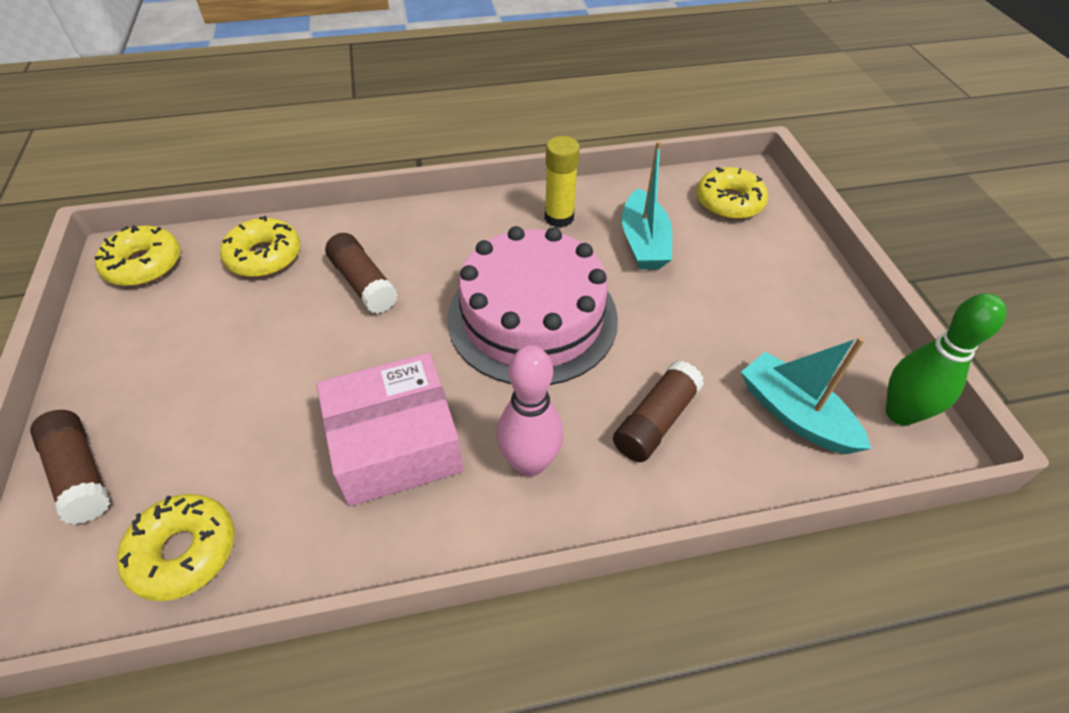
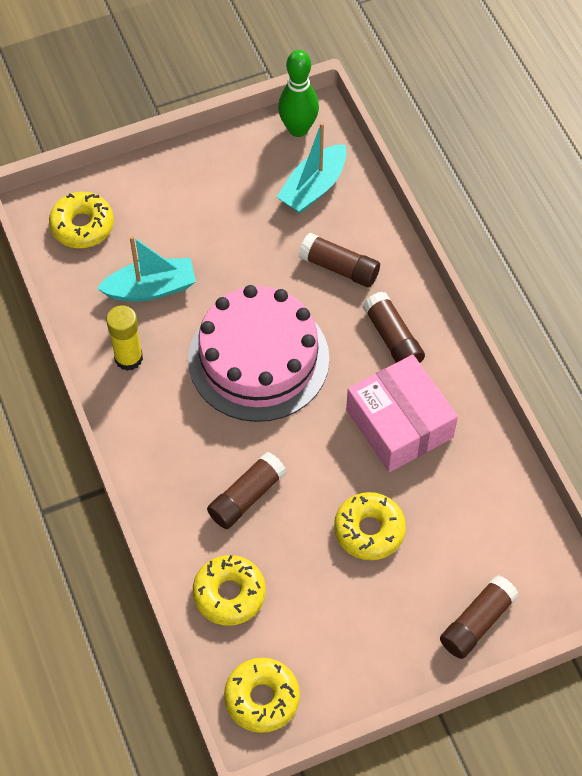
camera: 100 degrees left, 10 degrees up
yellow donut [117,494,235,601] -> yellow donut moved to [334,492,406,560]
pink bowling pin [497,345,563,477] -> brown glue stick [363,292,425,363]

